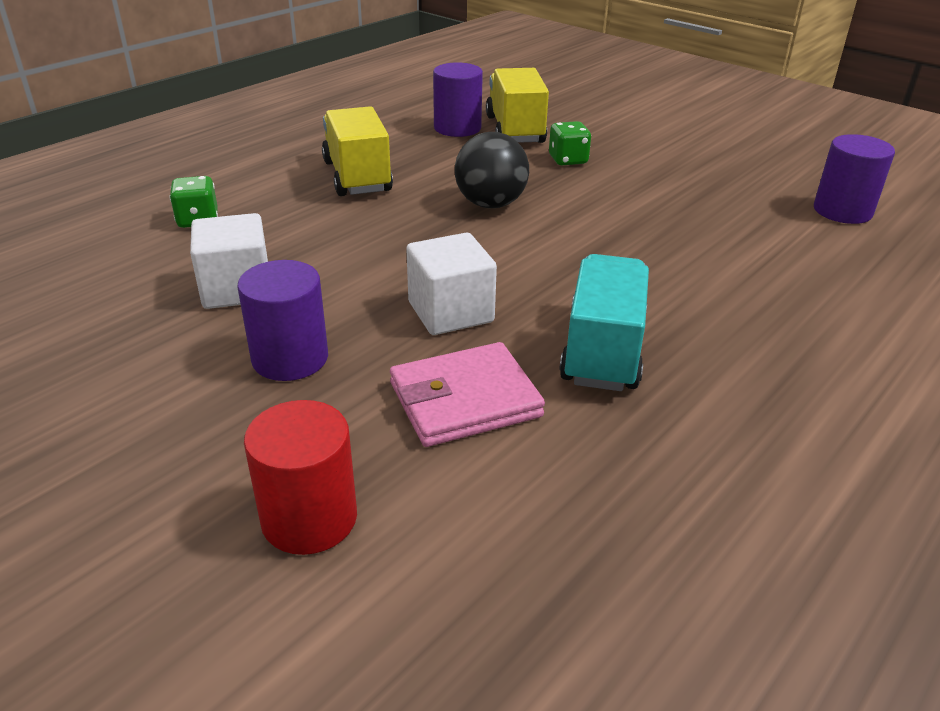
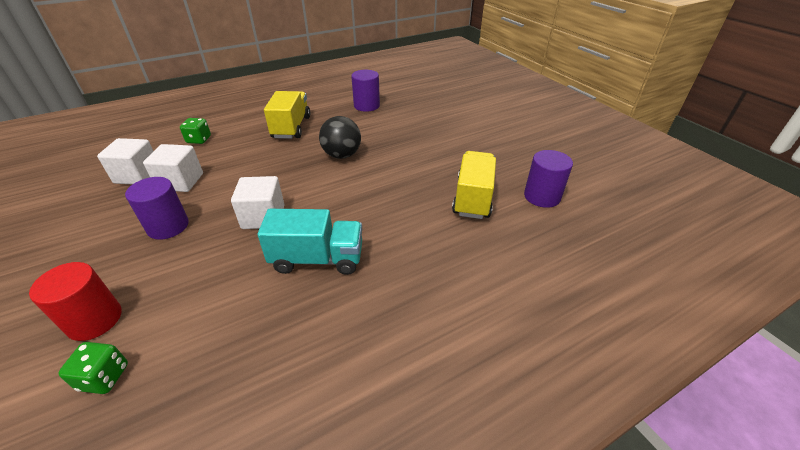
camera: 20 degrees right, 5 degrees up
pink wallet [390,342,545,447] -> none
yellow truck [486,68,549,143] -> yellow truck moved to [452,151,496,219]
green dice [549,121,591,165] -> green dice moved to [58,342,128,394]
turquoise truck [559,254,649,391] -> turquoise truck turned 60 degrees clockwise [257,209,362,275]
none -> white cube [97,138,153,184]

